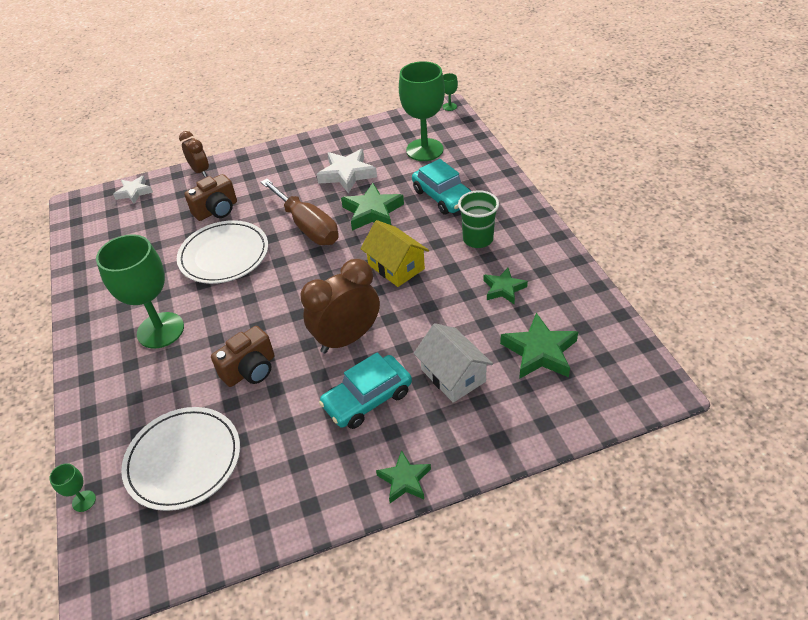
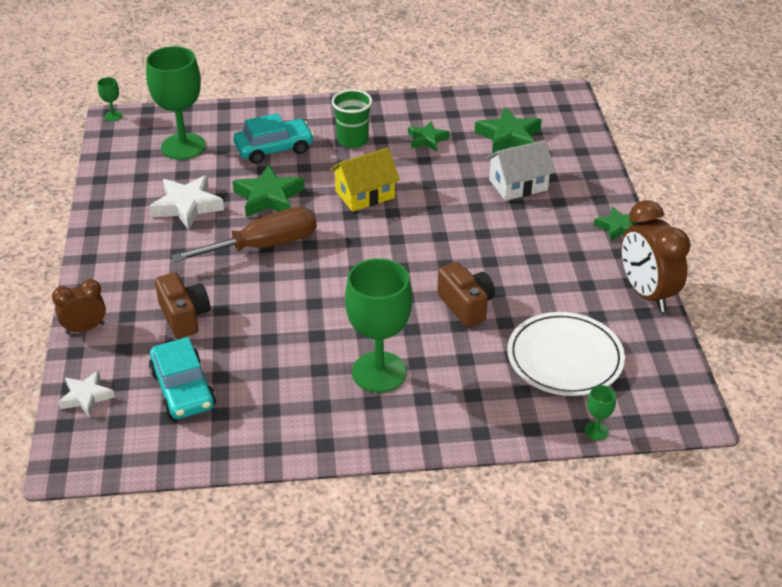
camera: 80 degrees left, 5 degrees down
white plate [177,220,268,284] -> none
brown clock [300,259,380,353] -> brown clock moved to [621,200,691,312]
turquoise car [319,352,412,429] -> turquoise car moved to [149,337,216,419]

